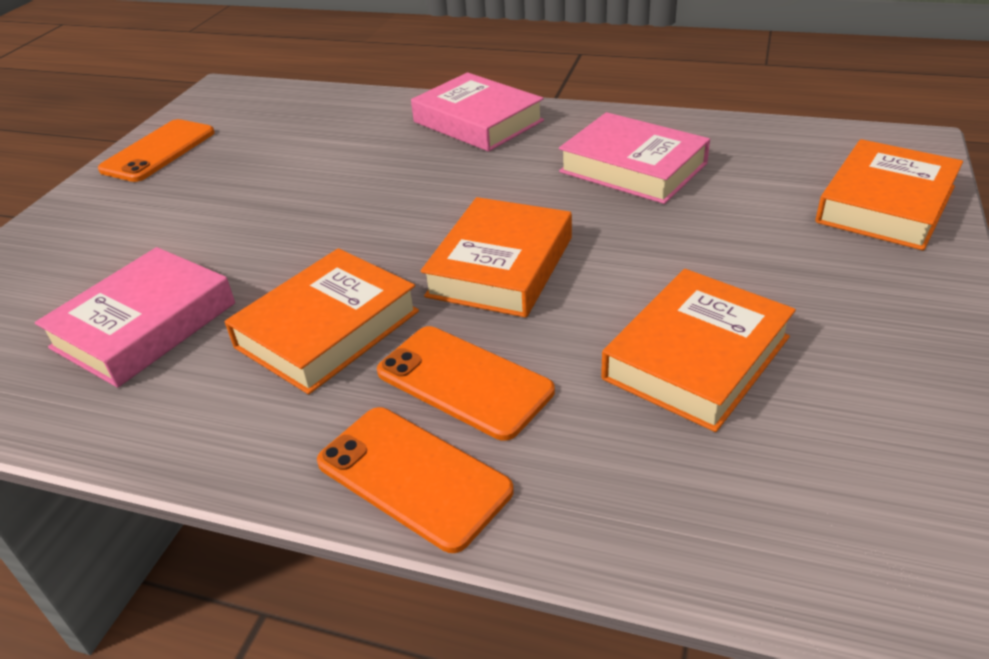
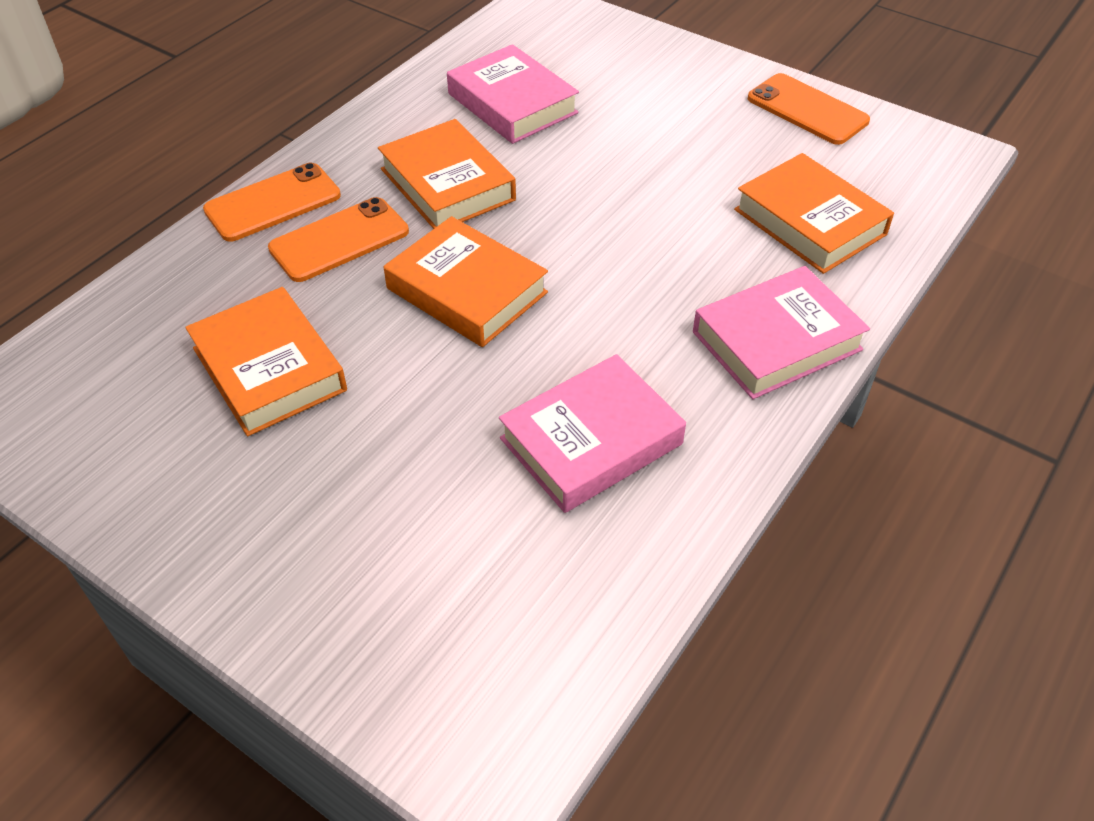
camera: 105 degrees right, 10 degrees up
orange book [816,139,963,251] -> orange book moved to [734,153,894,274]

